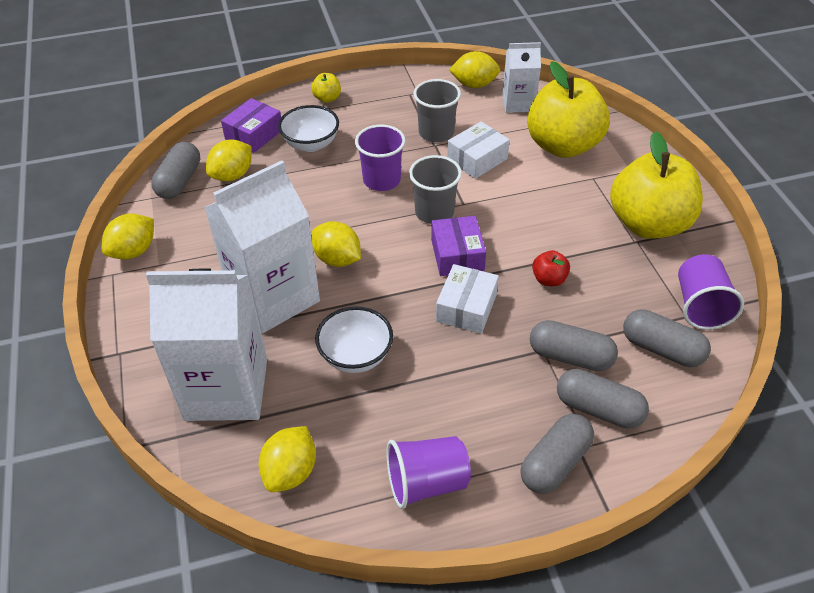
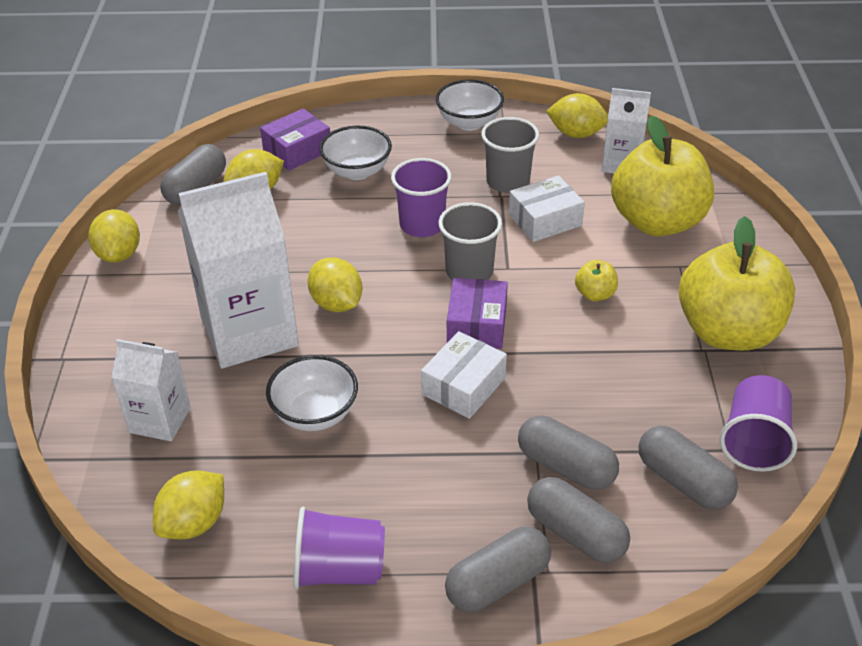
camera: 15 degrees right, 5 degrees down
yellow lemon [101,213,154,260] -> yellow lemon turned 60 degrees counterclockwise [88,209,140,263]
white carton [146,269,267,421] -> white carton [111,339,191,441], size x0.54
yellow apple [311,73,341,103] -> yellow apple moved to [575,260,618,301]
red apple [532,250,570,286] -> none
none -> white bowl [436,80,504,131]

